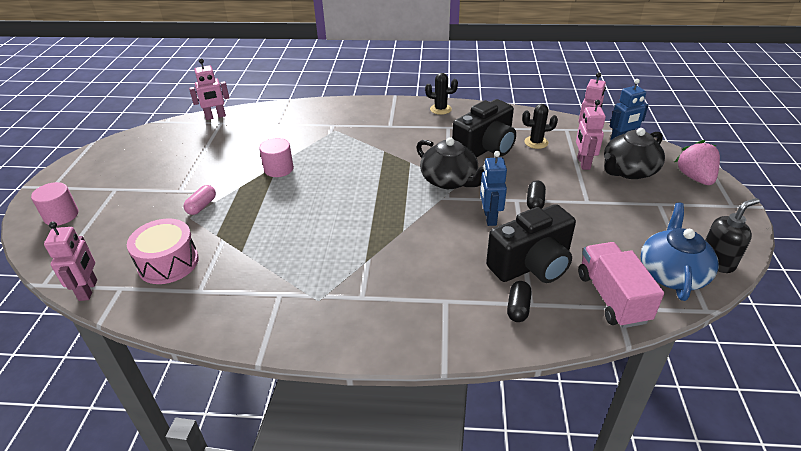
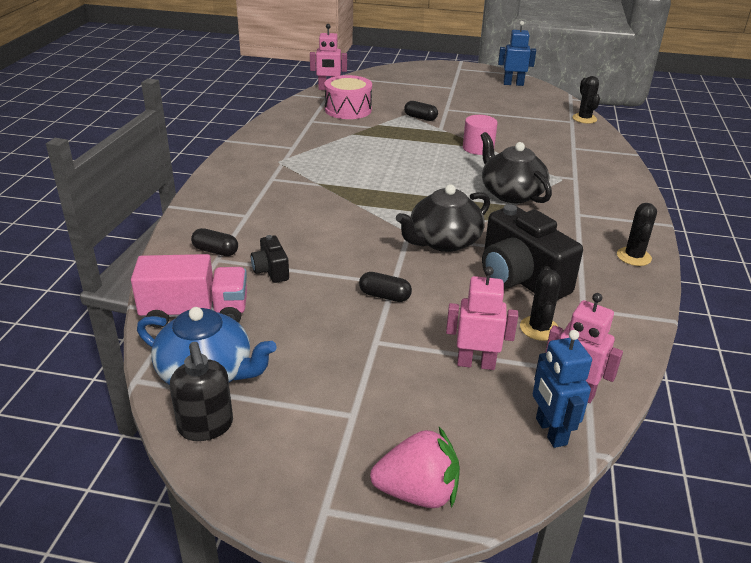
camera: 95 degrees right, 5 degrees down
pink cylinder [31,182,79,226] -> none
pink capsule [184,185,216,215] -> black capsule [404,101,438,121]
pink robot [189,59,229,120] -> black cactus [572,76,600,124]
blue robot [480,151,507,226] -> blue robot moved to [498,21,536,86]
black camera [486,204,576,283] -> black camera [251,235,289,283], size x0.48
black teapot [604,128,665,179] -> black teapot moved to [481,132,552,203]

